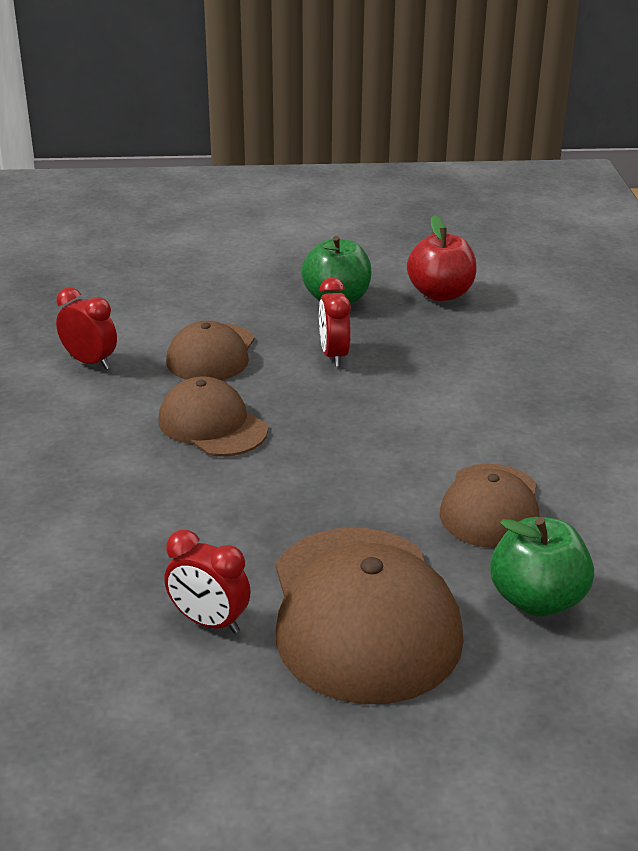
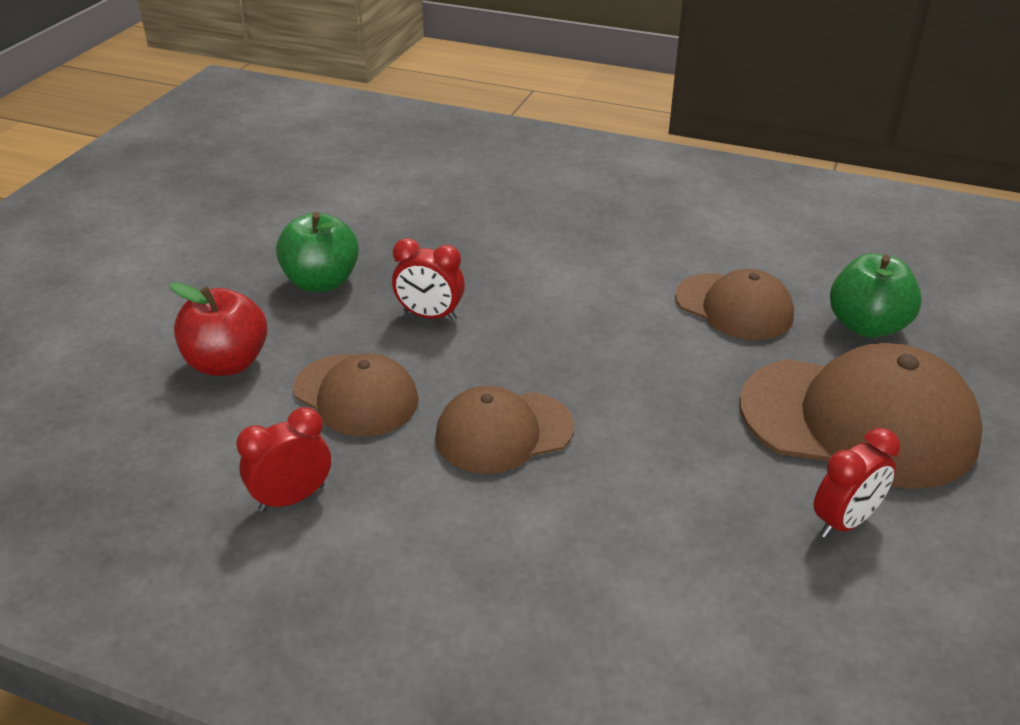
camera: 65 degrees left, 5 degrees up
red apple [407,215,477,301] -> red apple moved to [169,282,268,376]

